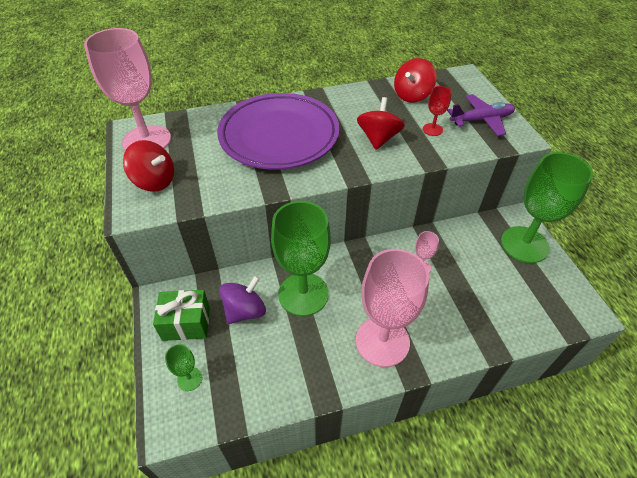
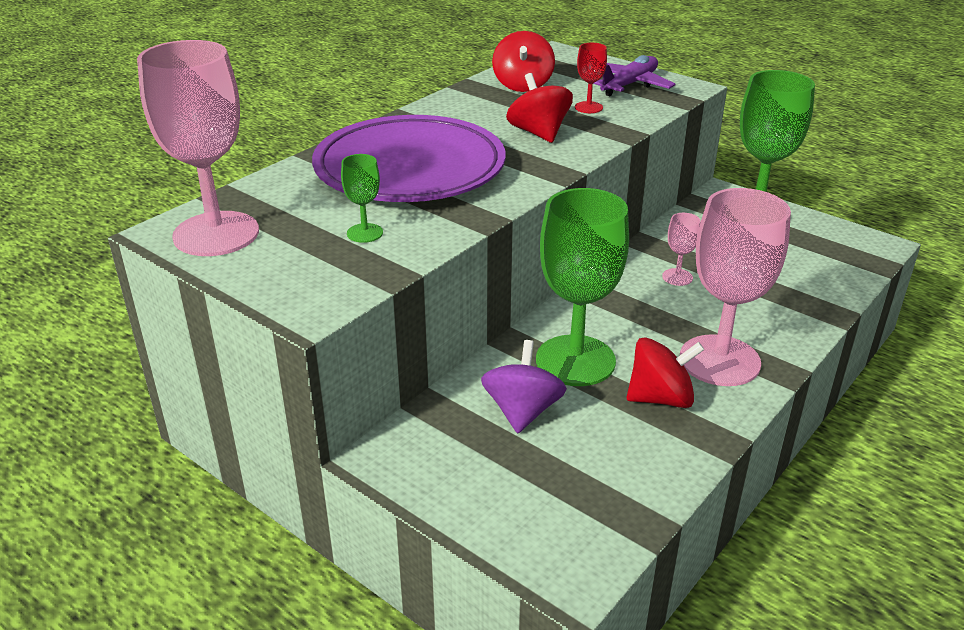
camera: 35 degrees left, 15 degrees down
red spinning top [123,140,174,192] -> red spinning top moved to [627,337,704,408]
green gift [153,290,210,341] -> none
green goblet [165,344,202,391] -> green goblet moved to [341,154,383,243]

